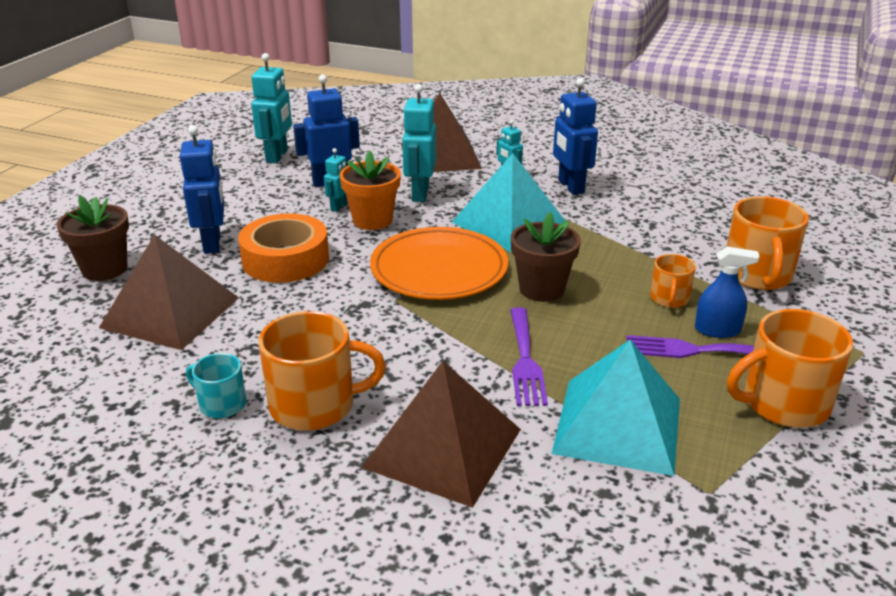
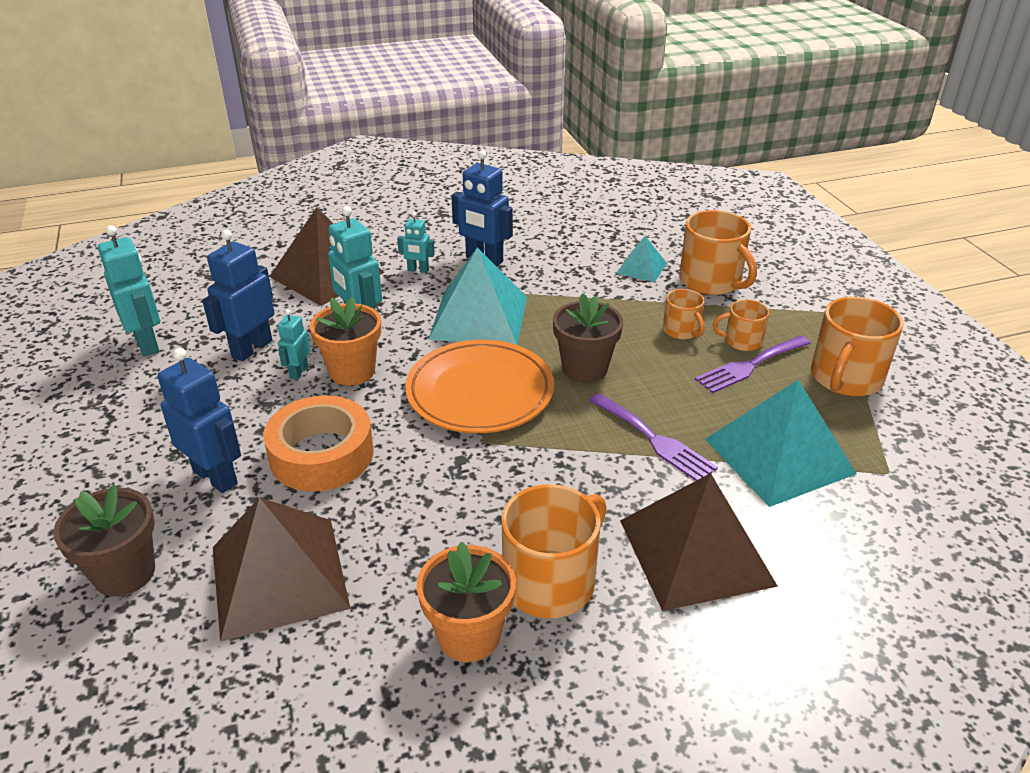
camera: 40 degrees left, 5 degrees up
turquoise mug [186,353,247,418] -> orange flower pot [416,542,516,662]
turquoise robot [324,148,347,212] -> turquoise robot turned 150 degrees counterclockwise [278,309,310,380]
blue spray bottle [695,247,760,338] -> orange mug [713,300,769,351]
none -> turquoise pyramid [616,236,667,282]

